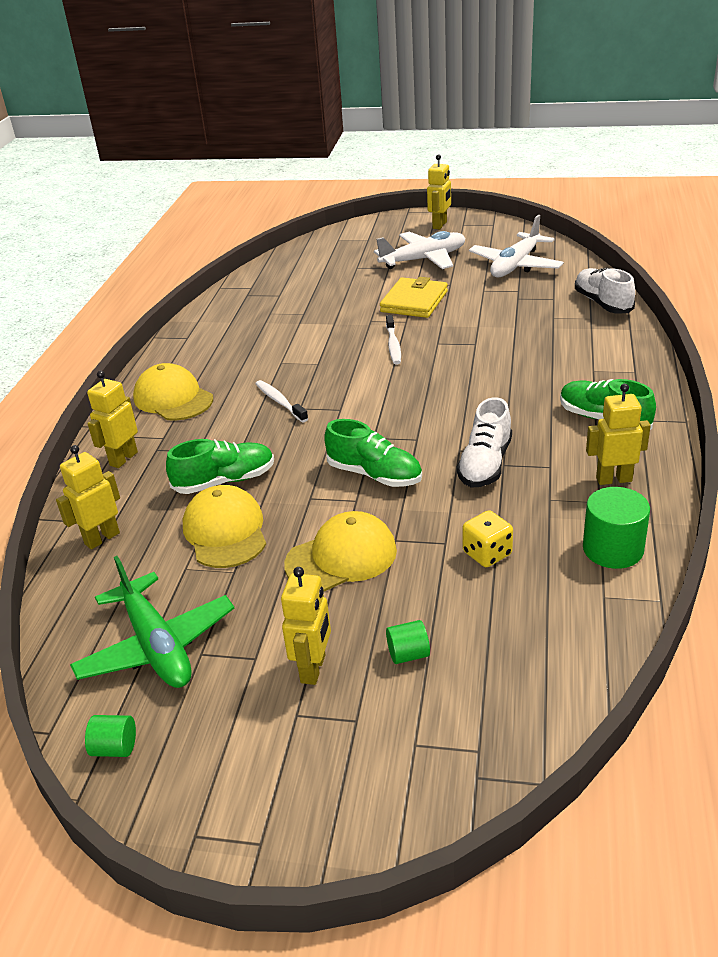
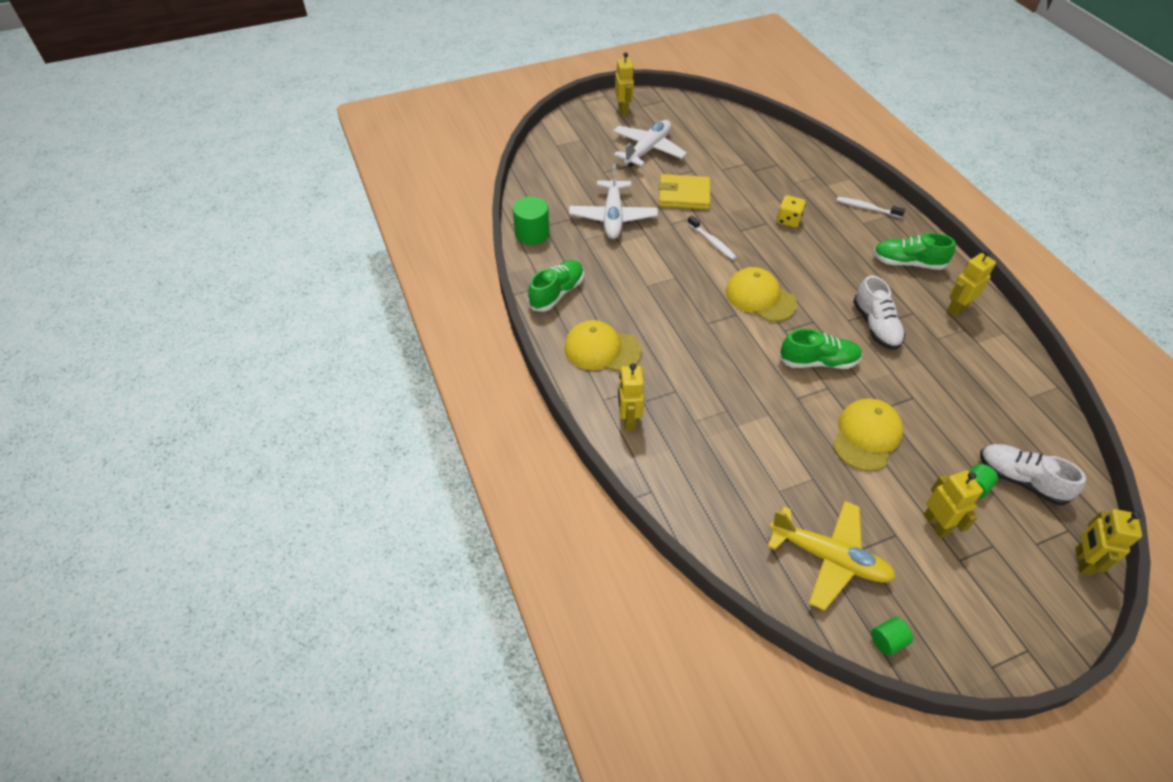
camera: 35 degrees left, 15 degrees up
yellow robot [56,445,120,550] -> yellow robot moved to [1075,509,1142,576]
green plane [70,556,234,688] -> yellow plane [767,501,896,611]
green shoe [166,439,274,494] -> green shoe moved to [528,260,584,312]
yellow cap [183,485,266,568] -> yellow cap moved to [726,267,797,322]
white toothbrush [255,380,308,422] -> white toothbrush moved to [836,197,905,218]
yellow wallet [380,277,448,318] -> yellow wallet turned 75 degrees counterclockwise [658,174,710,209]
yellow dice [462,510,513,567] -> yellow dice moved to [777,195,806,227]
white plane [469,215,564,277] -> white plane moved to [569,164,658,239]
white shoe [575,268,635,313] -> white shoe moved to [980,444,1086,505]
green cylinder [583,487,650,569] -> green cylinder moved to [513,197,549,245]

